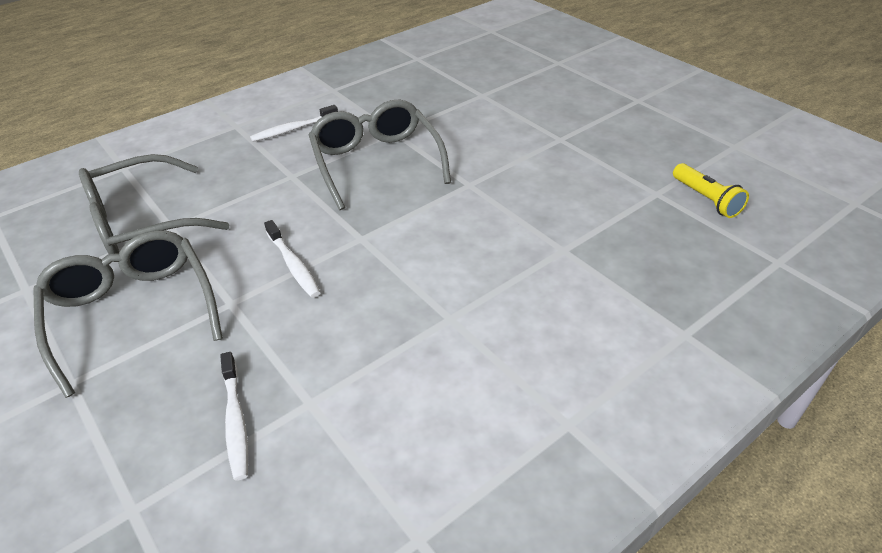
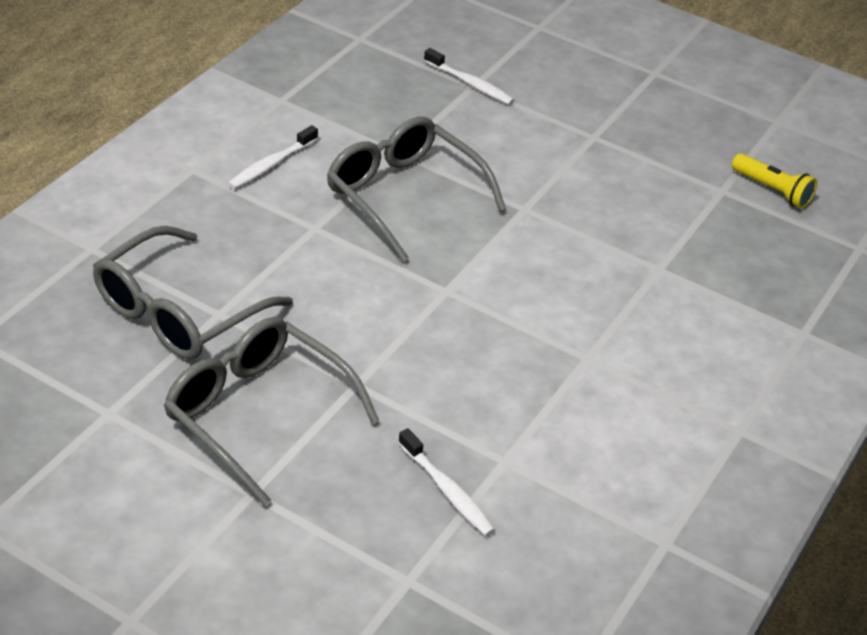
camera: 25 degrees left, 0 degrees up
white toothbrush [264,220,321,298] -> white toothbrush moved to [424,48,514,105]

